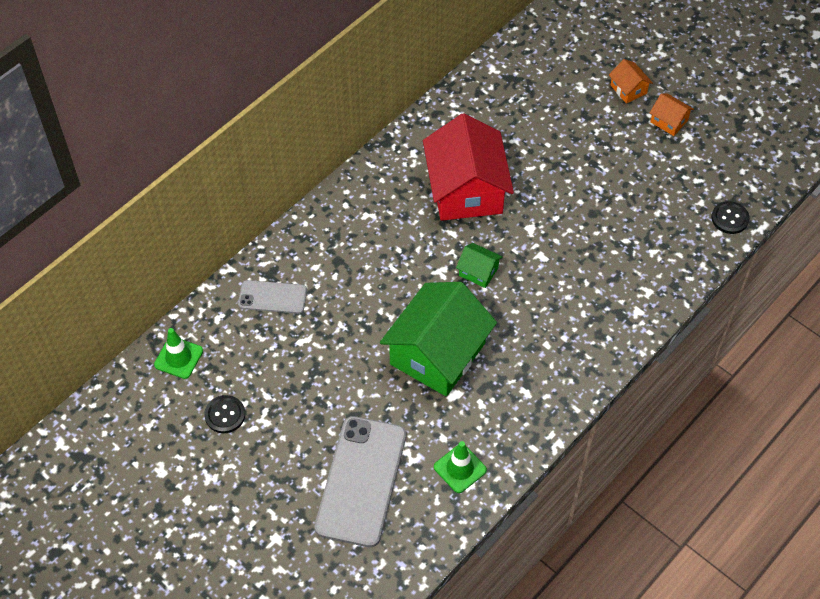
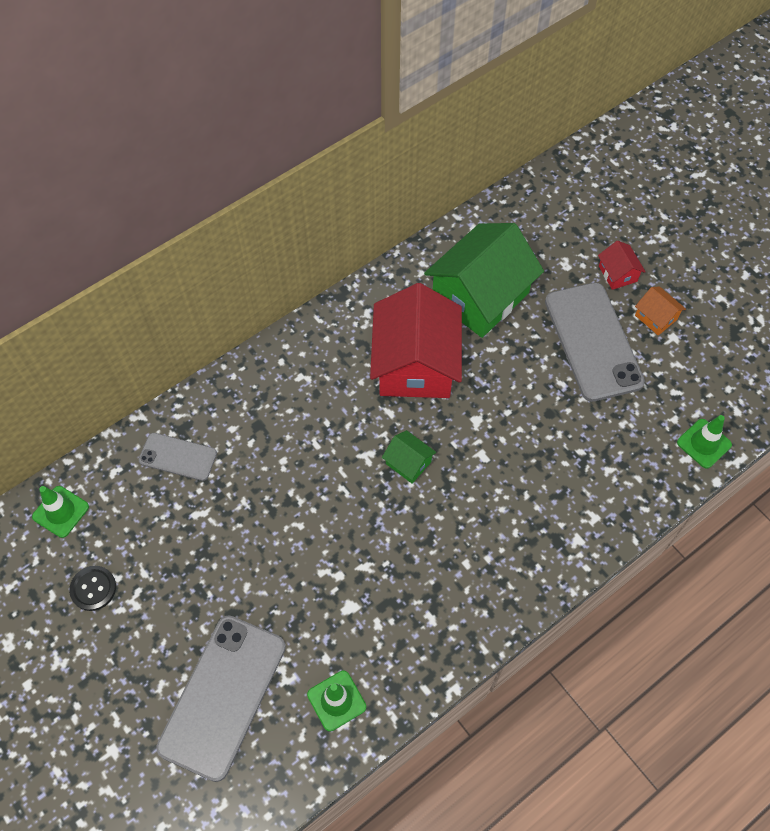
camera: 10 degrees right, 5 degrees up
green house [380,282,497,396] -> green house moved to [424,223,544,338]
orange house [609,59,653,104] -> red house [598,241,646,290]
black button [711,201,750,234] -> green traffic cone [677,415,732,469]
none -> grey phone [545,283,645,402]

